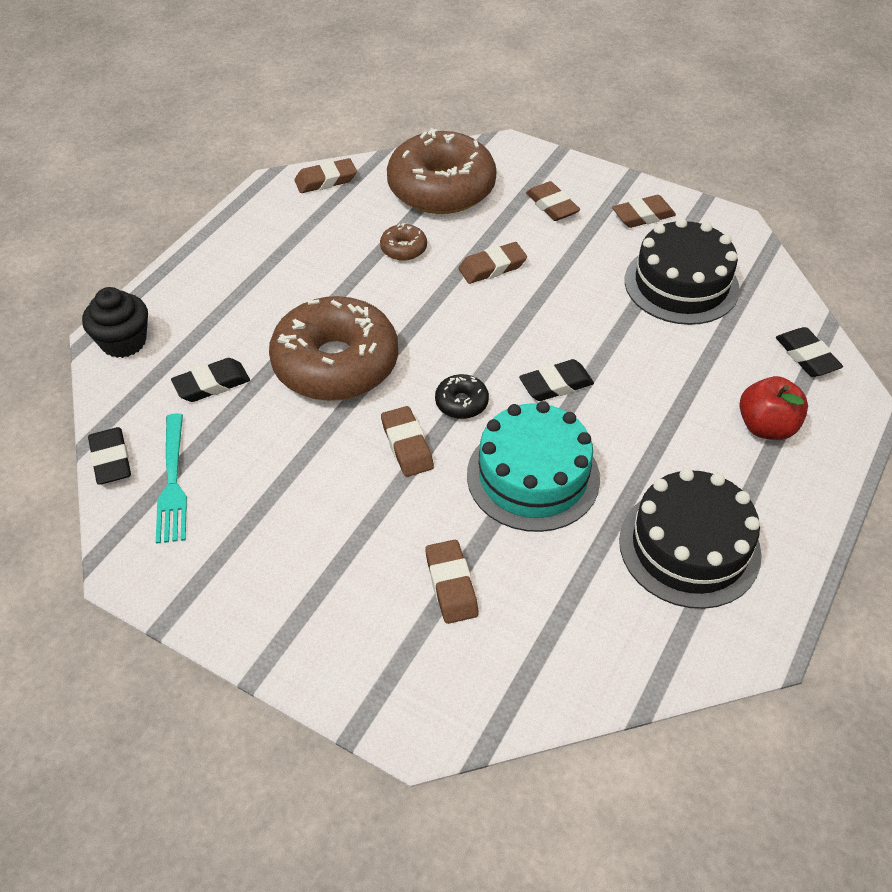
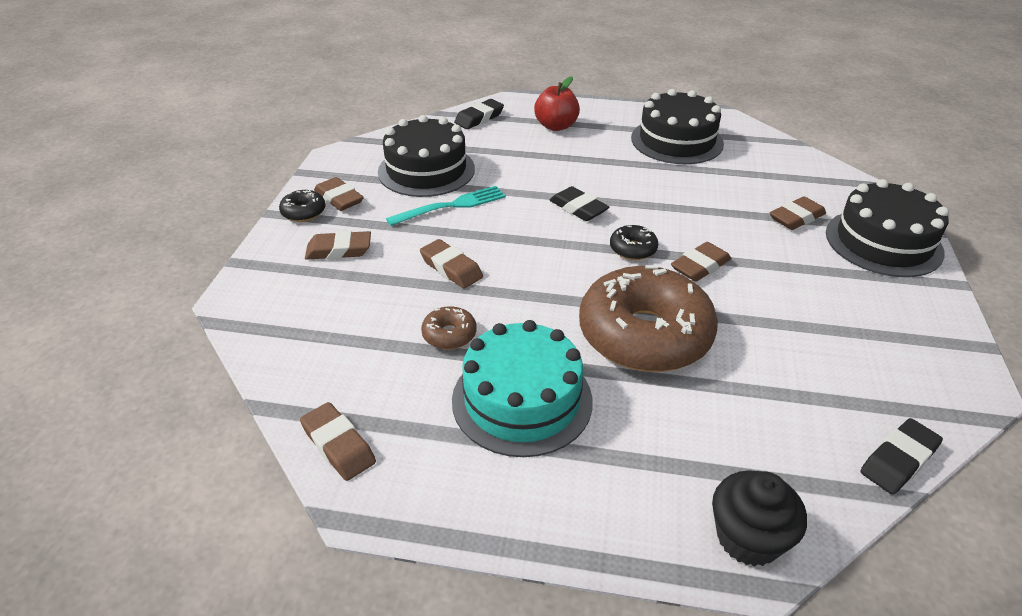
camera: 110 degrees left, 10 degrees down
turquoise fork [156,413,187,544] -> turquoise fork moved to [386,186,506,226]
black eraser [171,358,250,402] -> none
brown donut [387,128,497,214] -> none
turquoise cake [467,401,600,532] -> turquoise cake moved to [452,320,593,457]
brown eraser [526,181,580,221] -> brown eraser turned 45 degrees clockwise [305,231,371,260]
none -> black donut [279,190,326,222]
none -> black cake [826,179,949,277]

